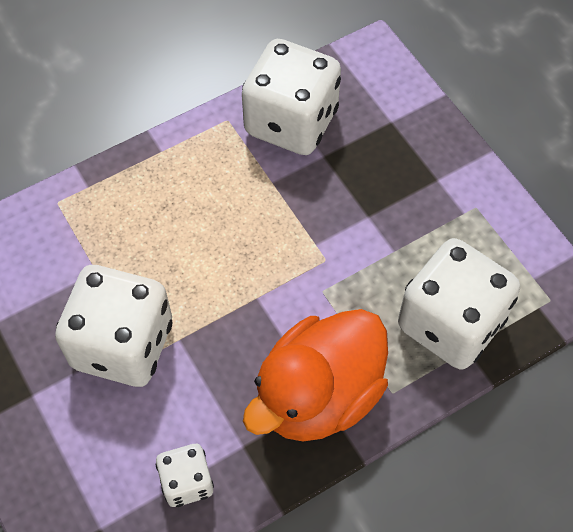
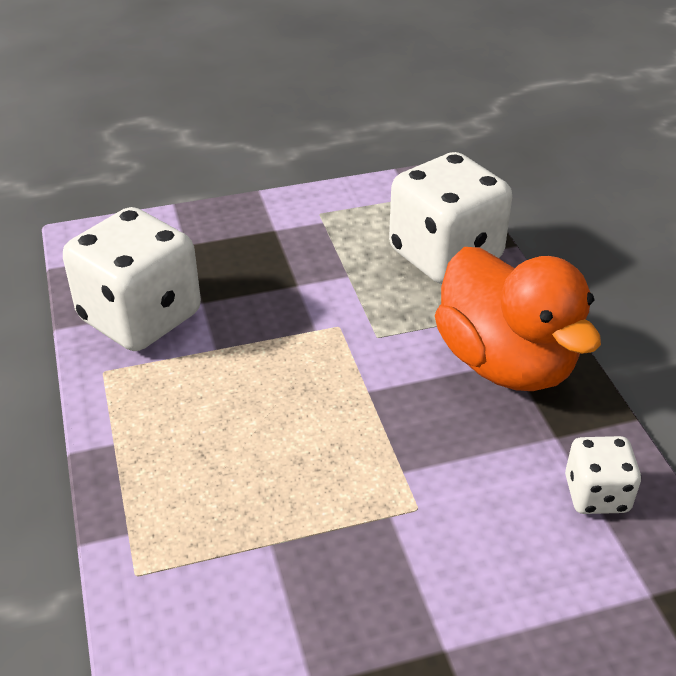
camera: 75 degrees left, 20 degrees down
white dice [55,265,172,387] -> none

